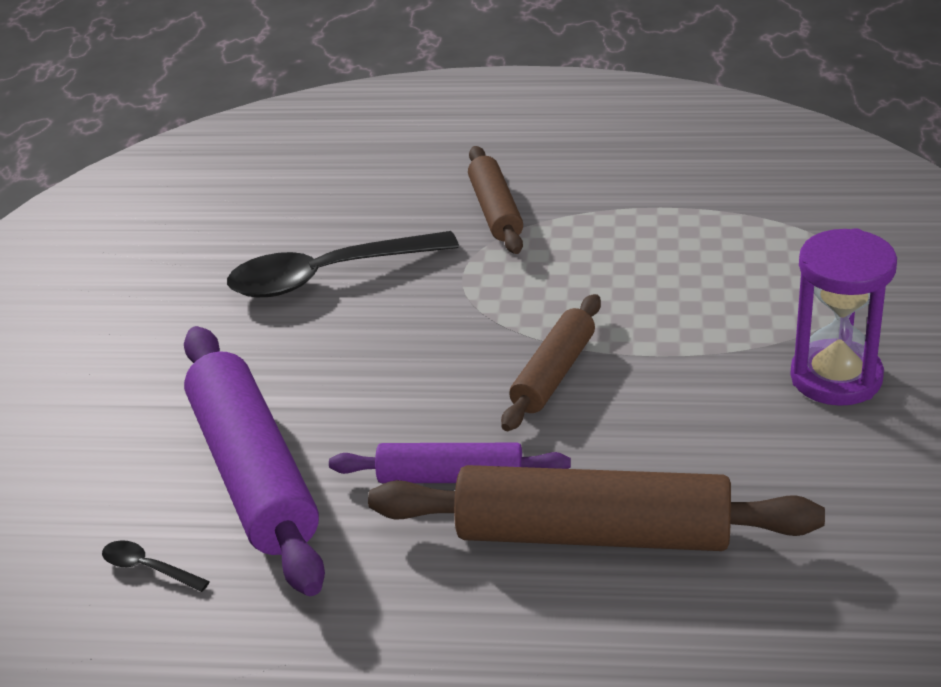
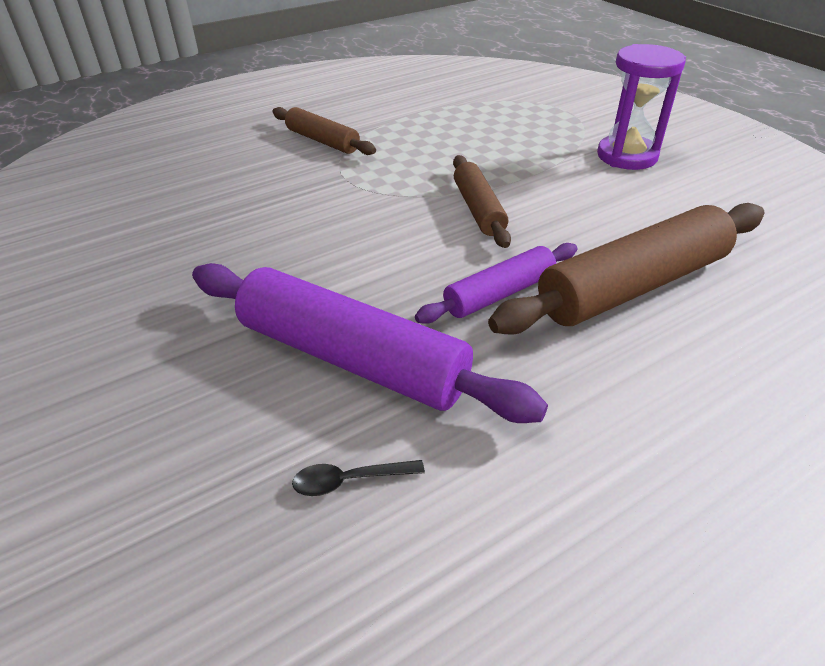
camera: 40 degrees left, 5 degrees up
black spoon [227,231,459,297] -> none

